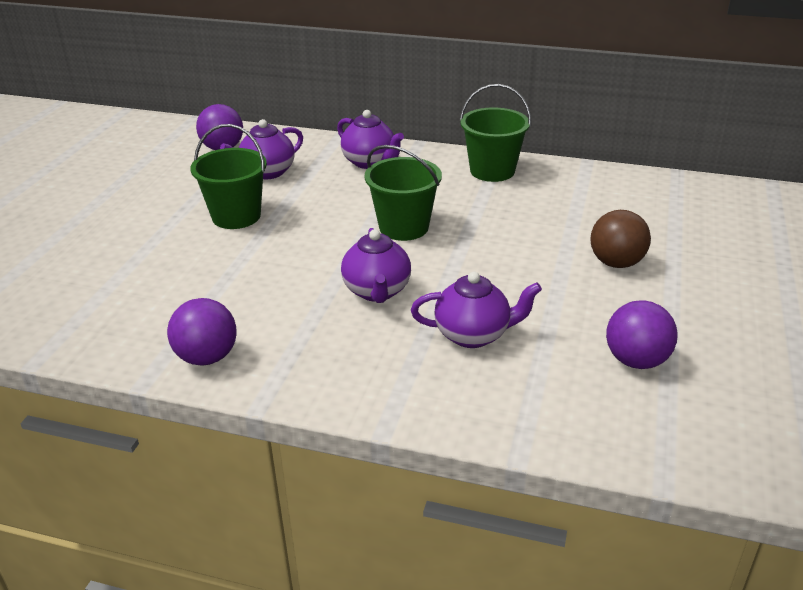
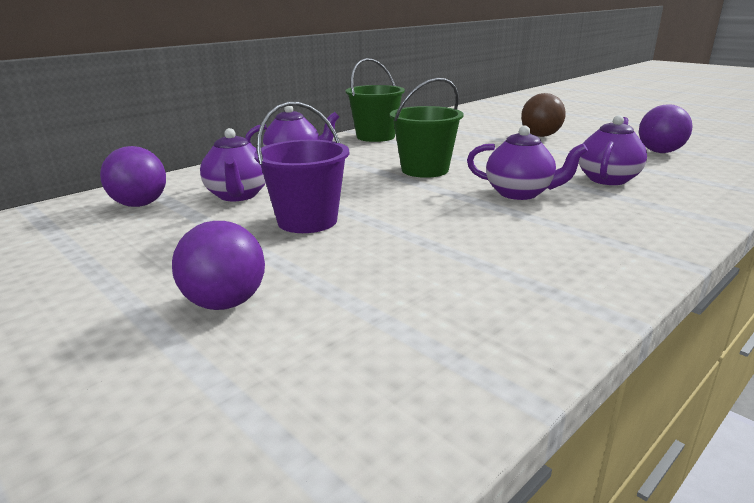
camera: 60 degrees left, 10 degrees down
purple ball [167,298,237,366] -> purple ball moved to [172,221,265,310]
green bucket [190,124,267,229] -> purple bucket [254,102,349,233]

